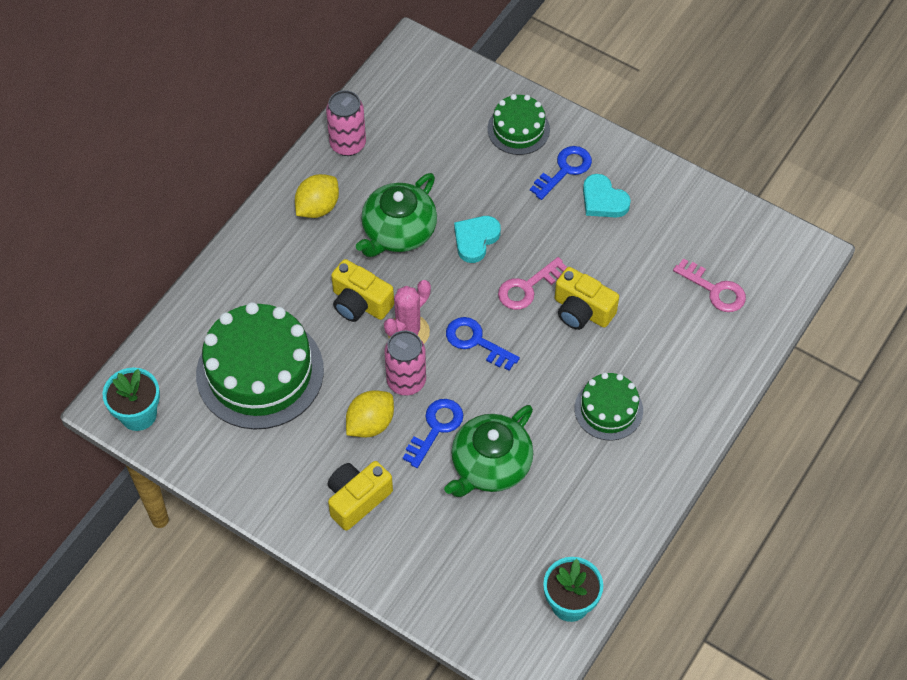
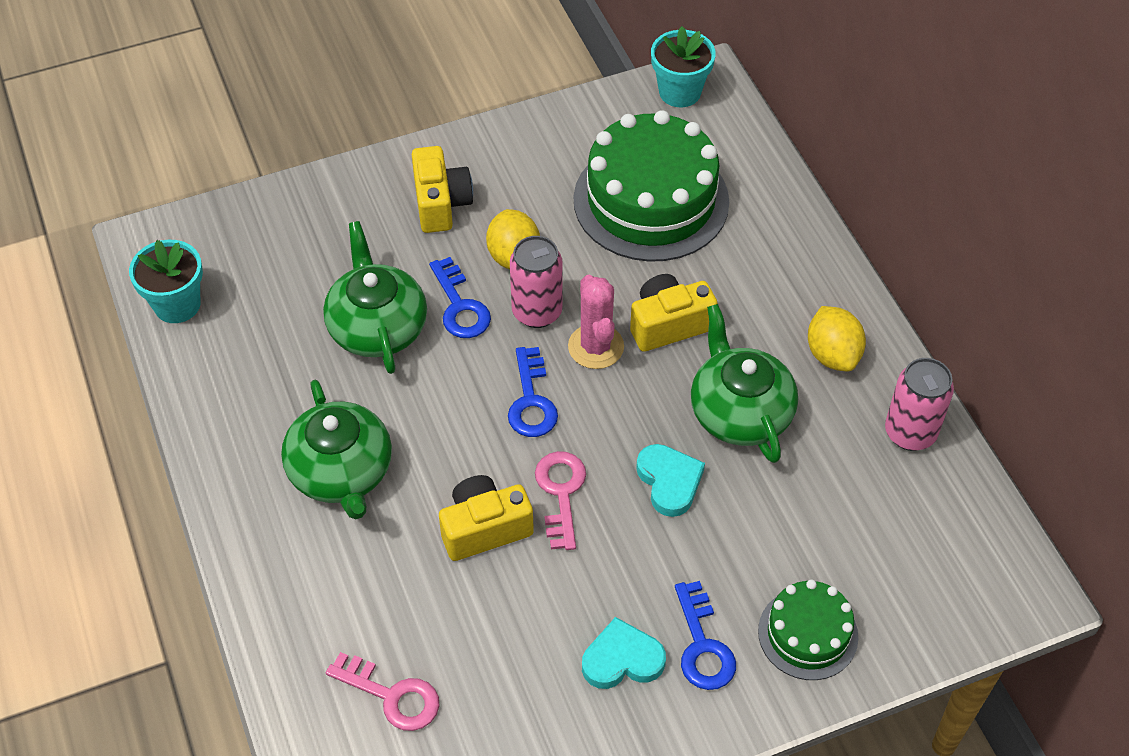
camera: 125 degrees right, 5 degrees down
blue key [446,317,520,371] -> blue key turned 105 degrees clockwise [508,347,558,437]
green cake [574,373,643,441] -> green teapot [281,380,392,519]
pink key [673,259,746,312] -> pink key turned 135 degrees counterclockwise [326,652,439,731]

